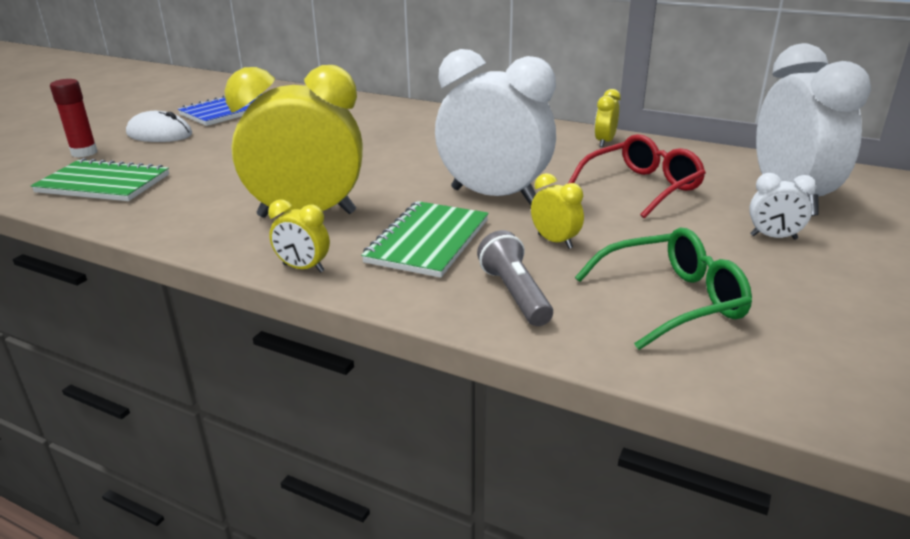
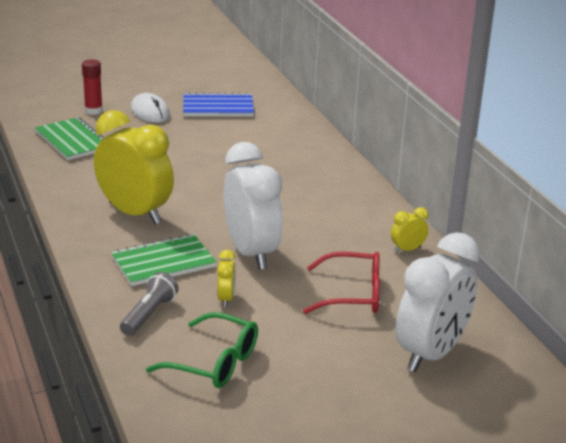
camera: 40 degrees right, 0 degrees up
yellow clock [268,200,330,272] -> none
white clock [749,173,817,240] -> none

